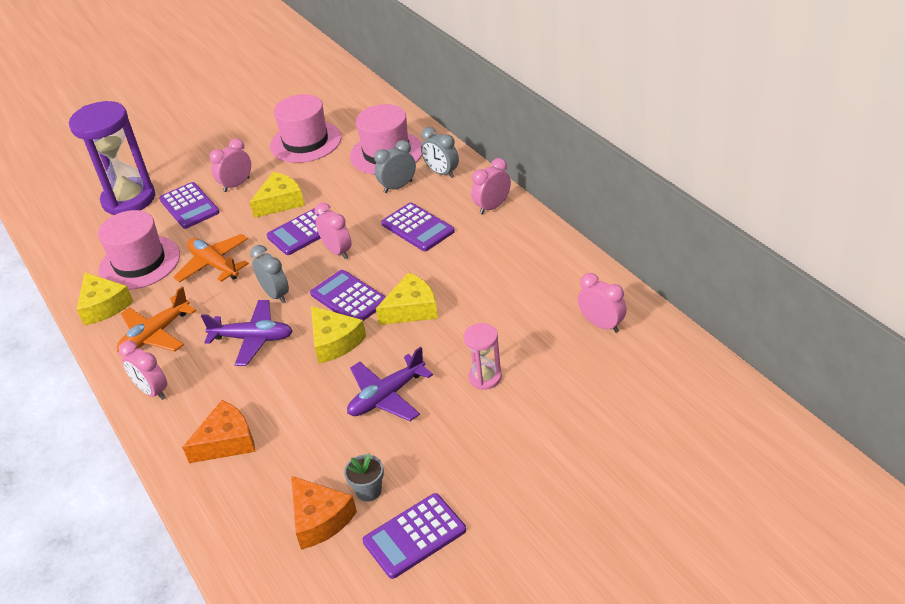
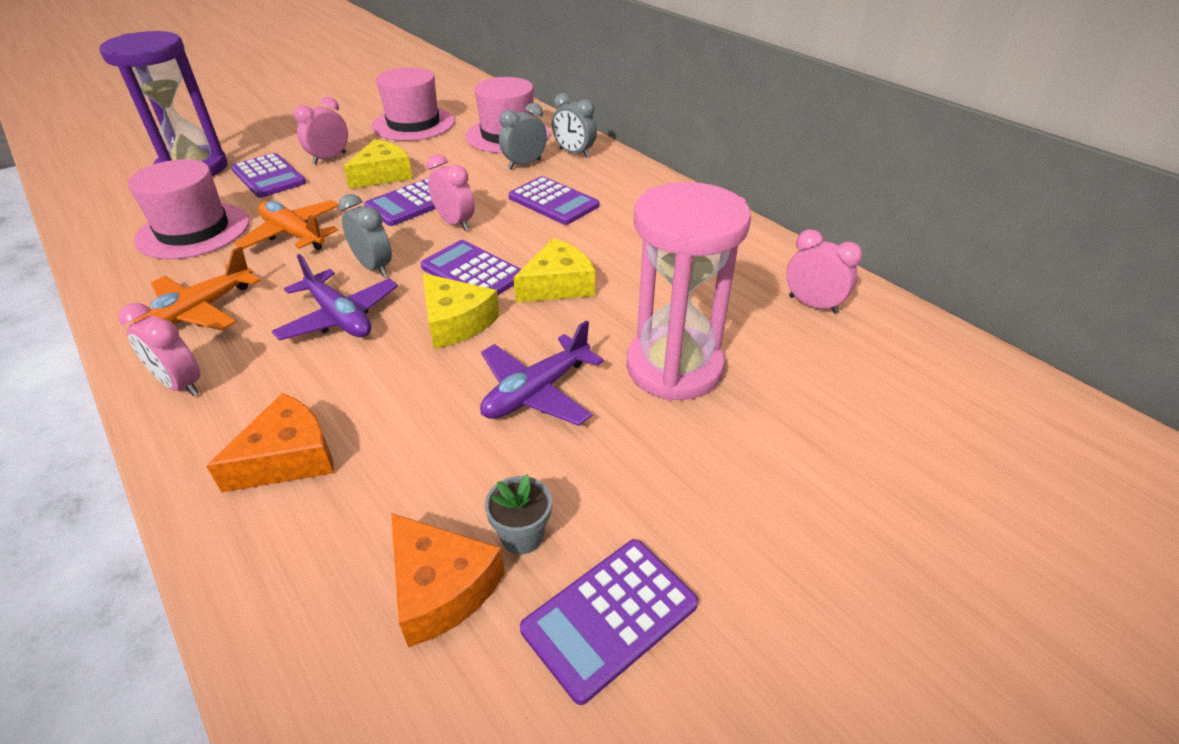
camera: 10 degrees left, 0 degrees up
yellow cheese [77,273,133,325] -> none
purple plane [201,300,293,366] -> purple plane turned 45 degrees clockwise [271,254,398,341]
pink hourglass [463,323,502,390] -> pink hourglass [626,182,751,401], size x2.07
pink clock [471,158,511,215] -> none

